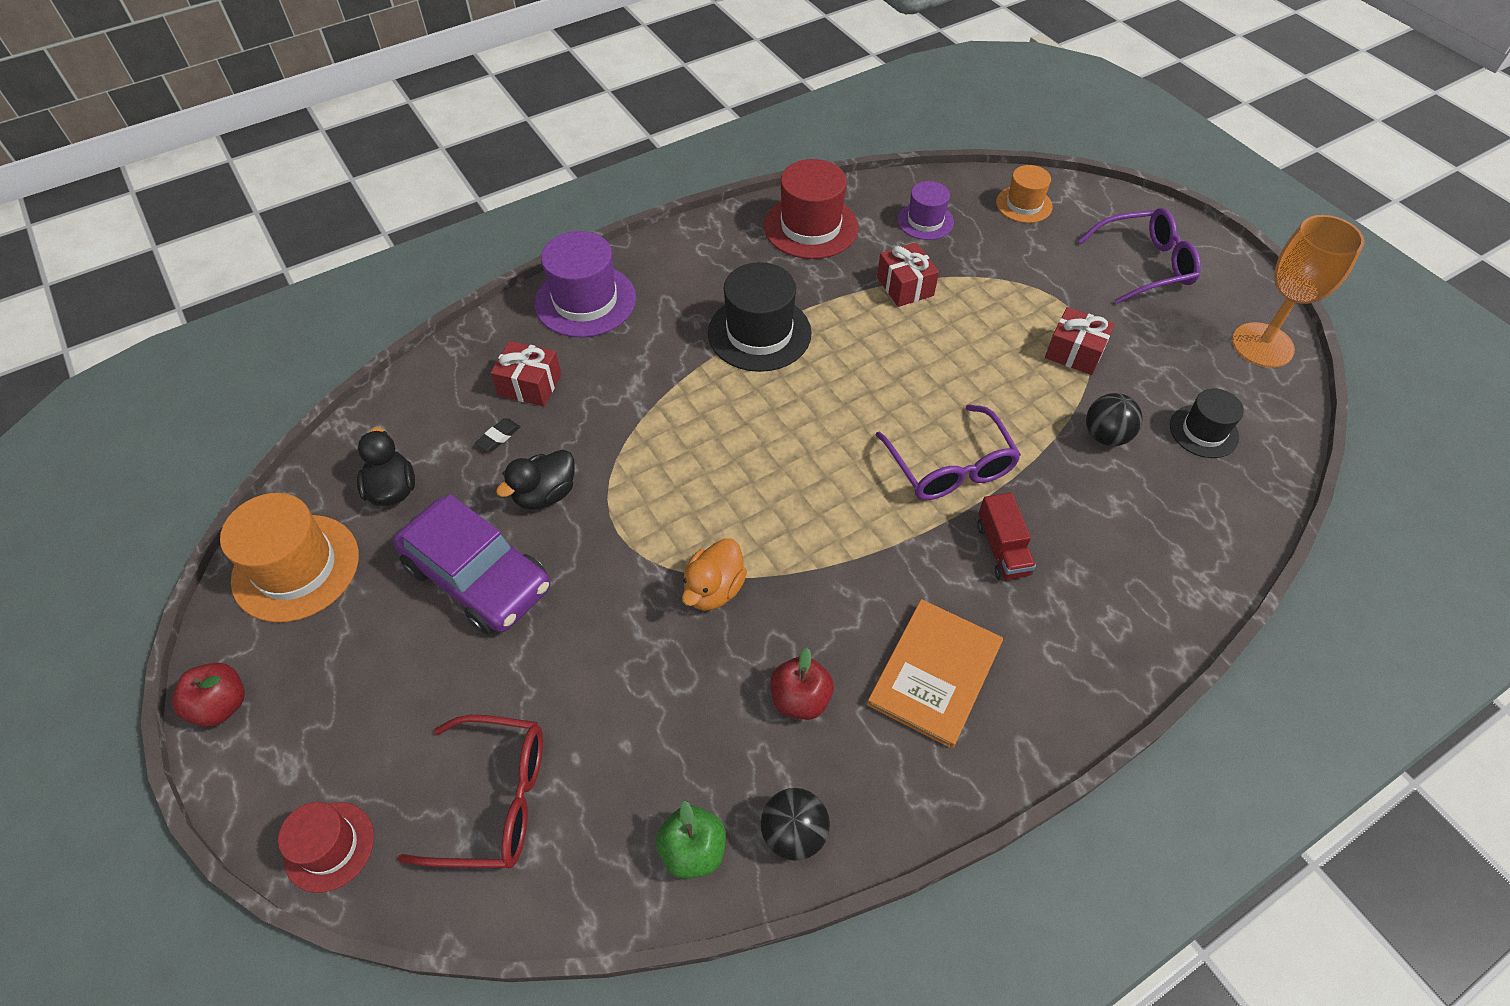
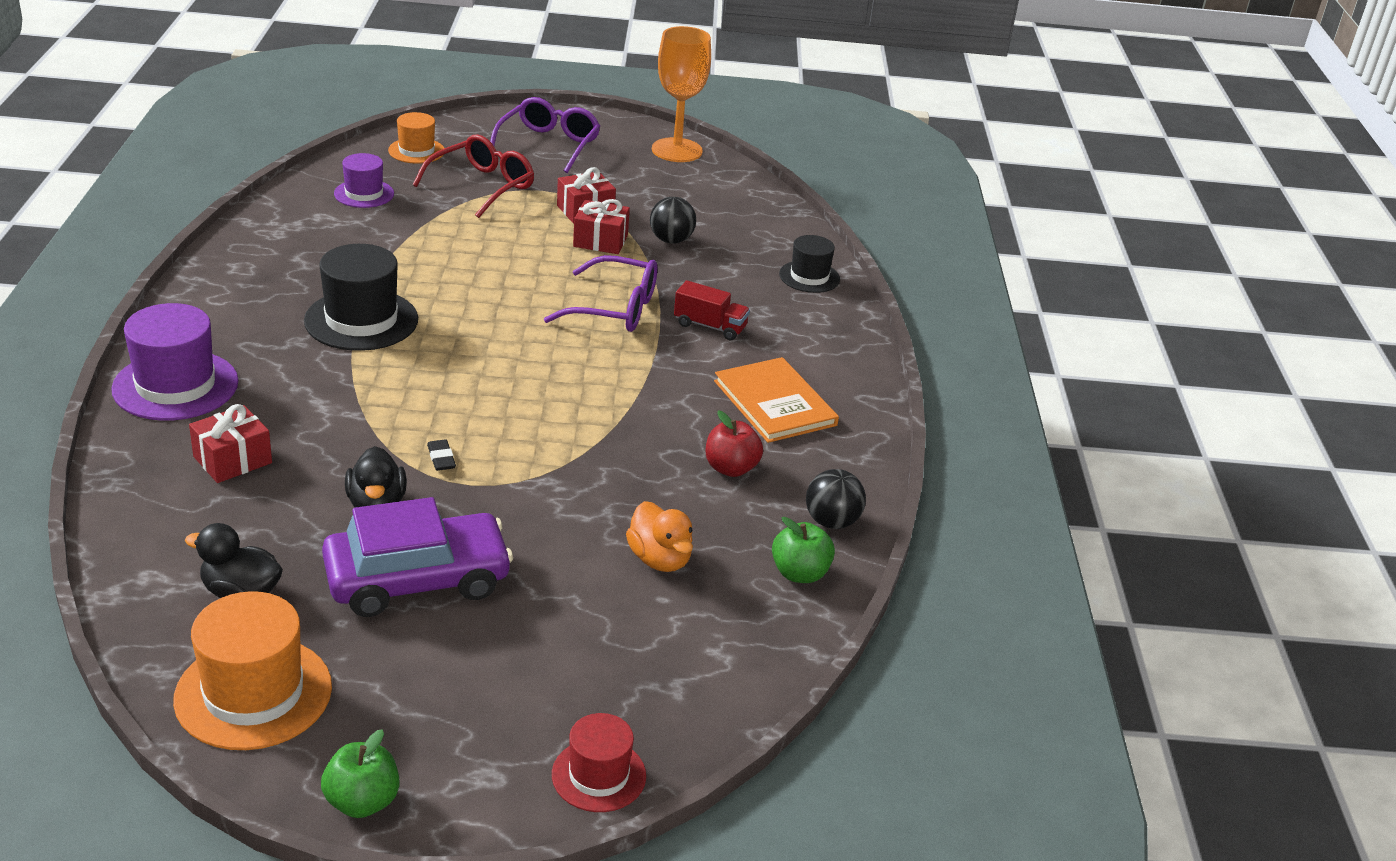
camera: 60 degrees left, 20 degrees down
red apple [172,663,245,727] -> green apple [321,729,400,818]
red glasses [398,715,543,868] -> red glasses moved to [413,134,534,218]
black eraser [475,418,520,452] -> black eraser moved to [427,439,456,471]
orange duck [682,538,747,611] -> orange duck moved to [626,501,693,572]
red hat [763,159,858,259] -> none
red gift [877,242,939,307] -> red gift moved to [573,199,630,254]
black hat [1170,389,1244,458] -> black hat moved to [779,235,840,293]

